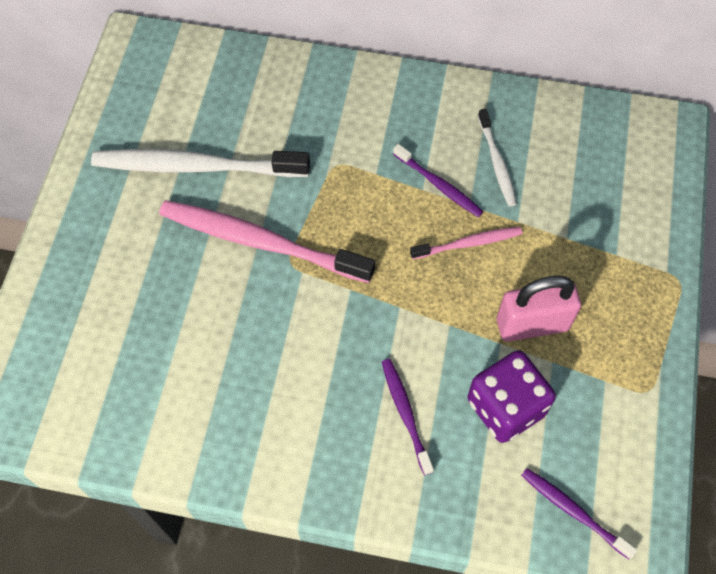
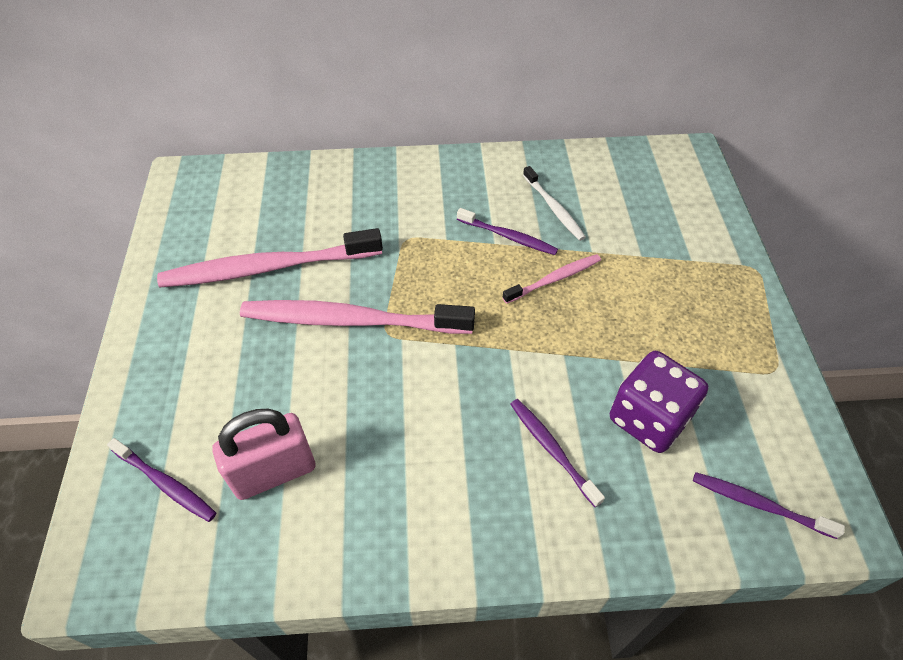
camera: 15 degrees left, 10 degrees down
white toothbrush [91,149,310,177] -> pink toothbrush [157,228,383,287]
pink padlock [497,276,581,342] -> pink padlock moved to [213,409,315,500]
none -> purple toothbrush [107,438,216,522]

